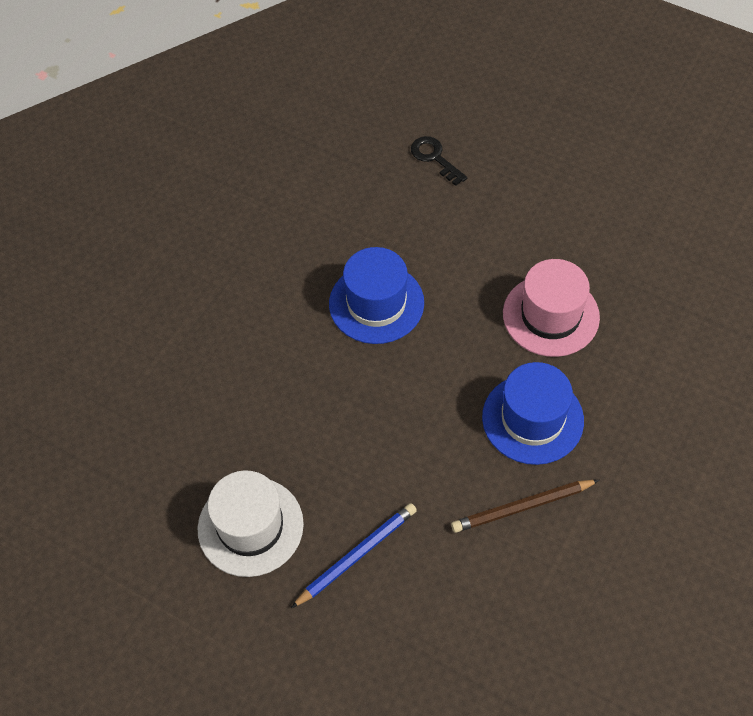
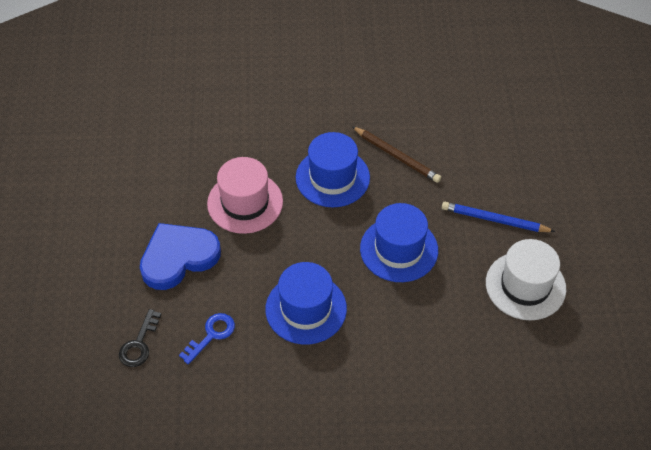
camera: 125 degrees left, 5 degrees down
none -> blue heart [140,223,221,290]
none -> blue key [179,313,235,364]
none -> blue hat [360,203,438,282]

